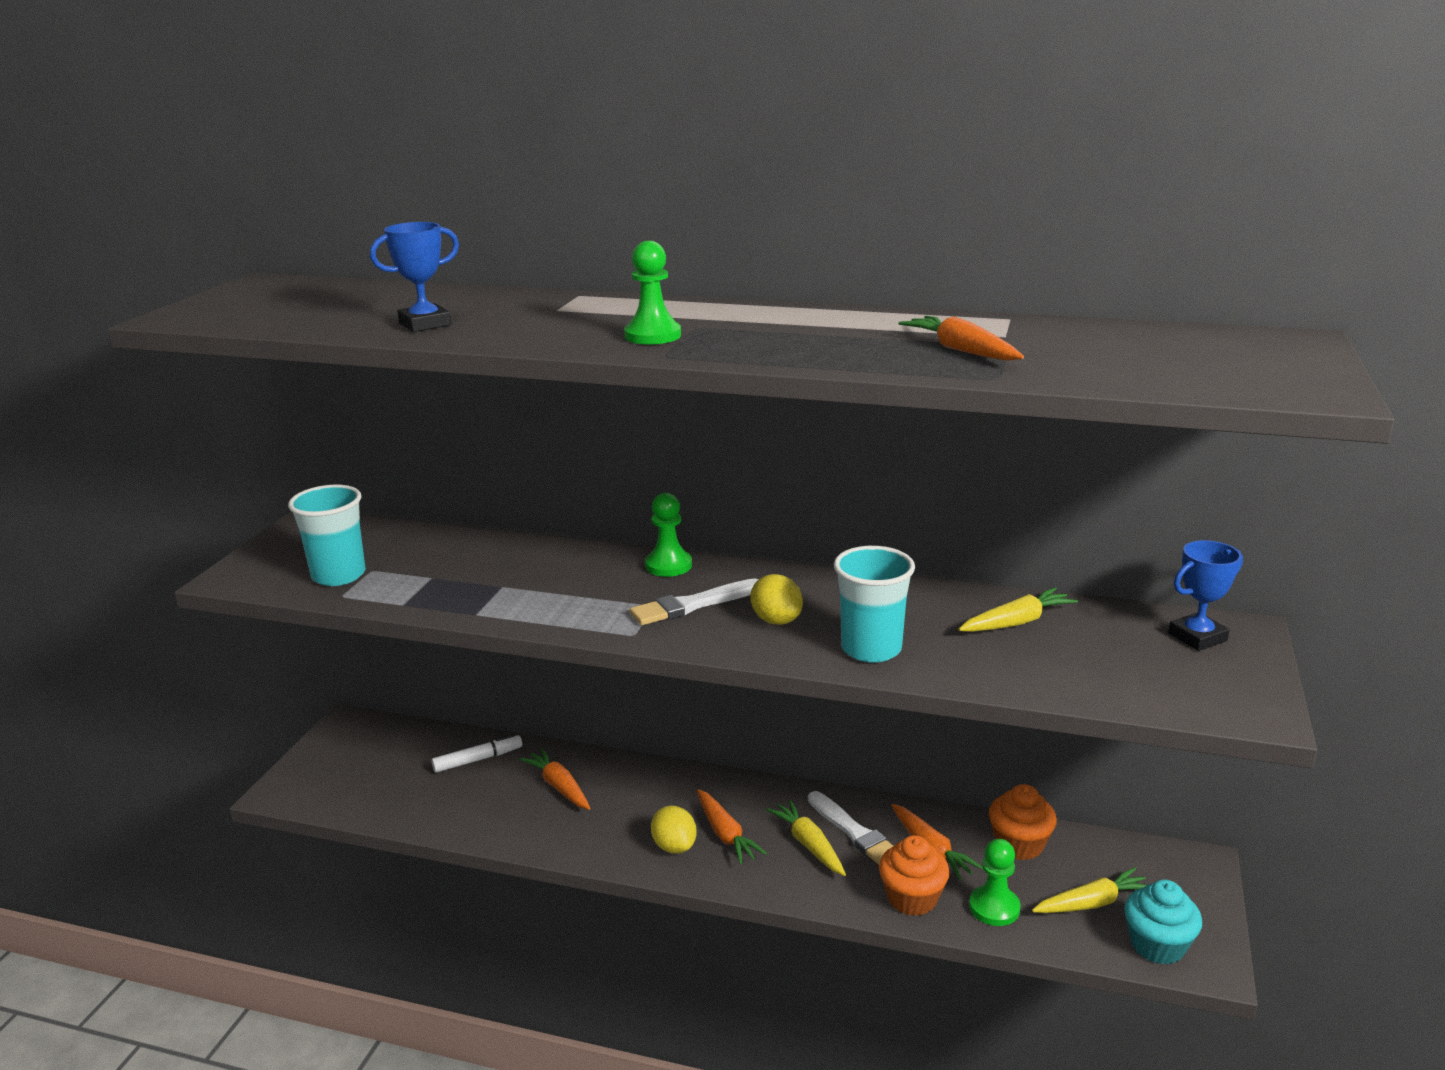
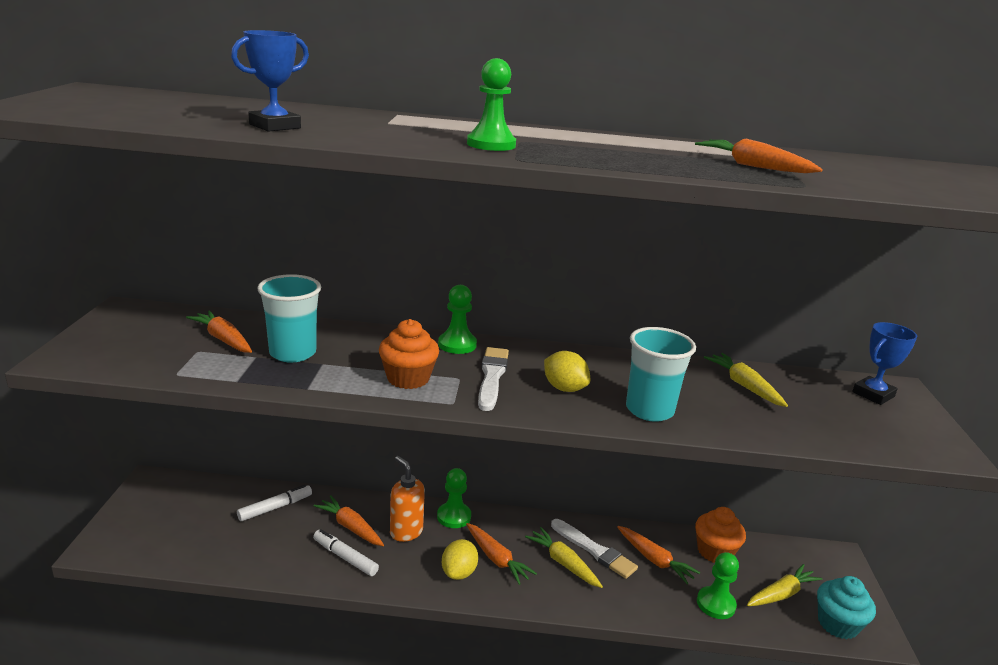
camera: 15 degrees left, 0 degrees up
turquoise cup [288,484,366,586] -> turquoise cup moved to [258,274,321,362]
white brush [630,578,759,625] -> white brush turned 135 degrees clockwise [478,347,509,411]
yellow lemon [651,806,697,854] -> yellow lemon turned 60 degrees clockwise [442,539,478,580]
orange cupcake [879,835,950,916] -> orange cupcake moved to [379,319,439,389]
yellow carrot [958,587,1078,632] -> yellow carrot turned 75 degrees counterclockwise [704,353,788,407]
none -> orange carrot [186,310,252,353]
none -> white marker [313,529,379,576]
none -> orange soap dispenser [390,456,425,542]
none -> green pawn [437,468,471,528]

